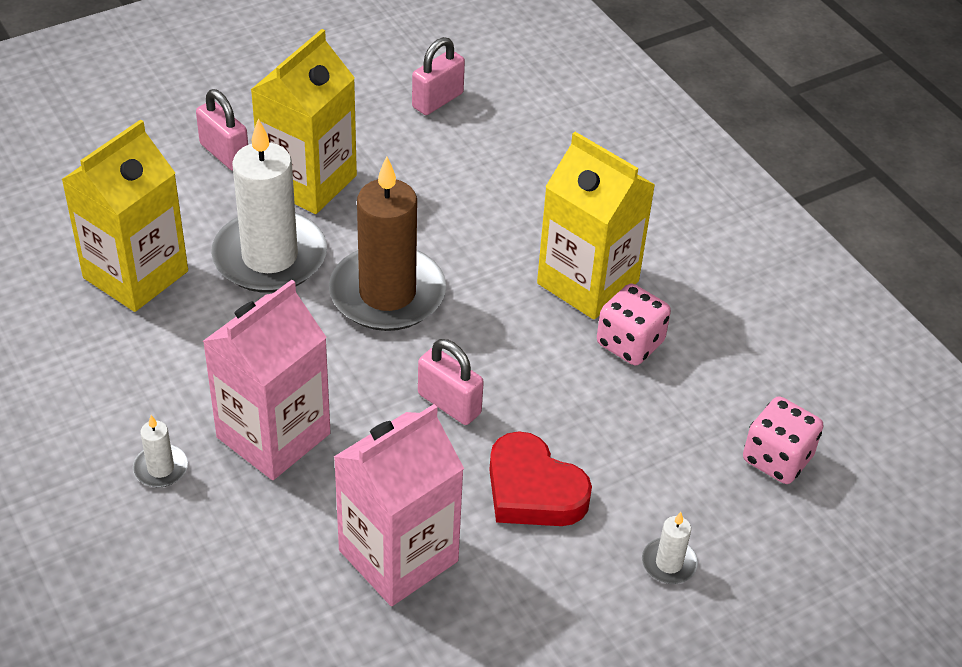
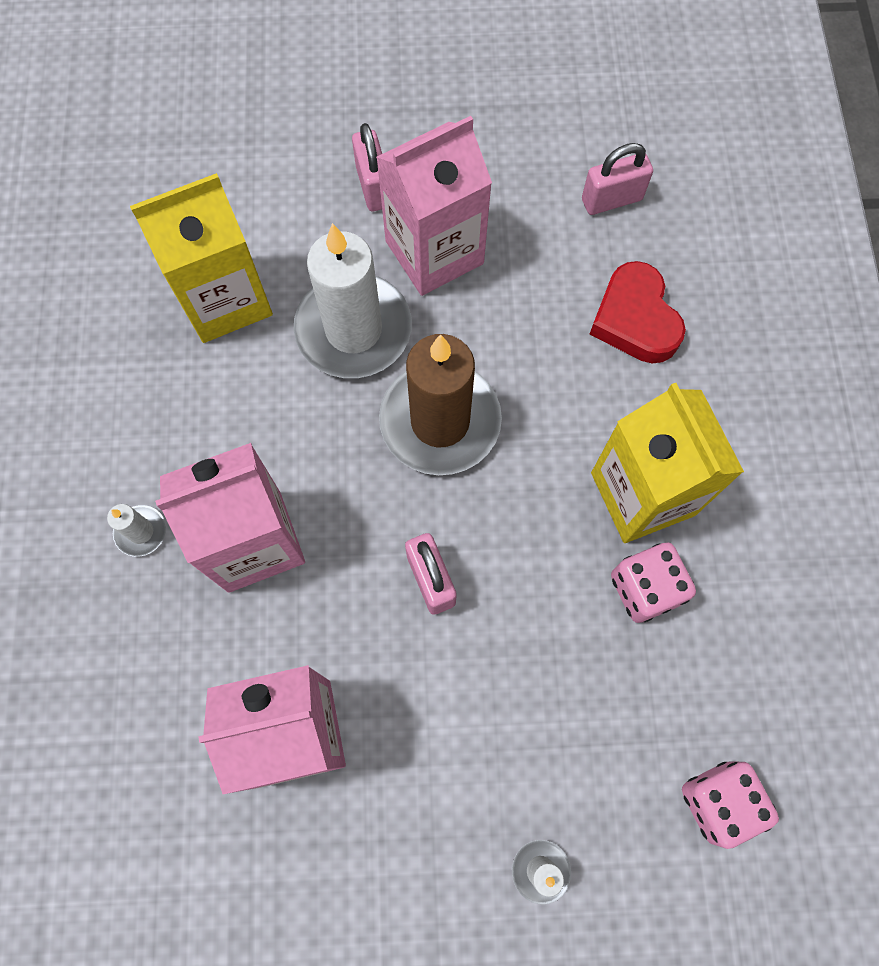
camera: 30 degrees right, 25 degrees up
yellow carton [251,29,357,214] -> pink carton [376,116,492,296]
red heart [489,431,592,526] -> red heart moved to [589,261,686,363]

